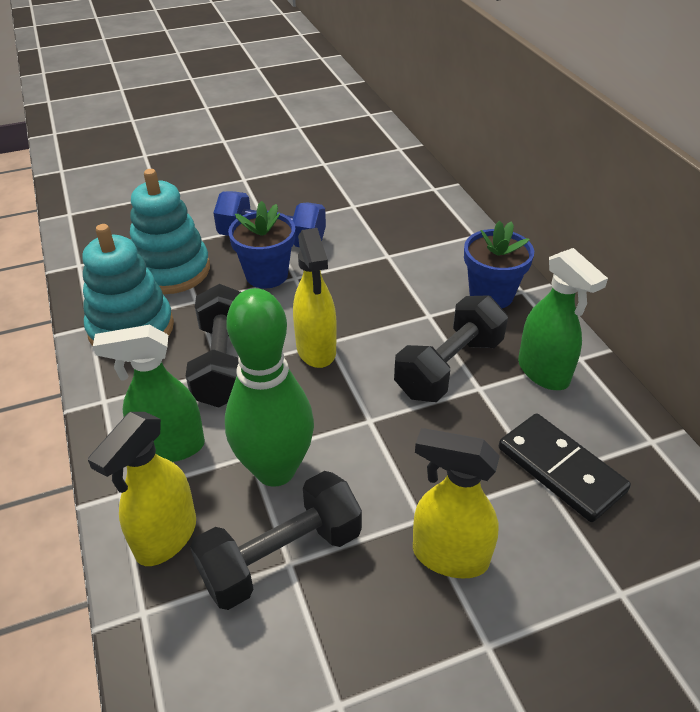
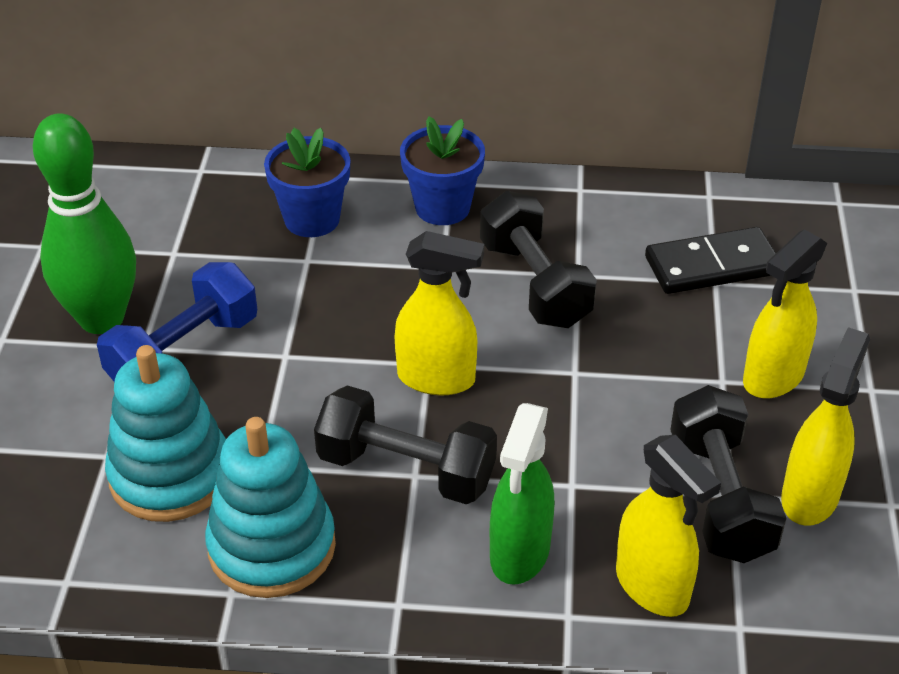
camera: 65 degrees left, 0 degrees up
green bowling pin [225,288,314,487] -> green bowling pin moved to [33,113,136,334]
blue flower pot [228,201,295,288] -> blue flower pot moved to [264,128,350,237]
green spray bottle [518,248,608,390] -> none
none -> yellow spray bottle [781,327,870,526]

